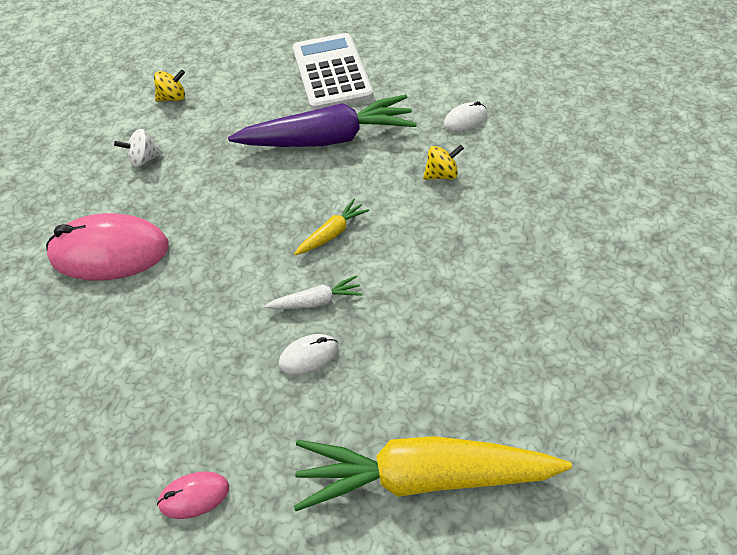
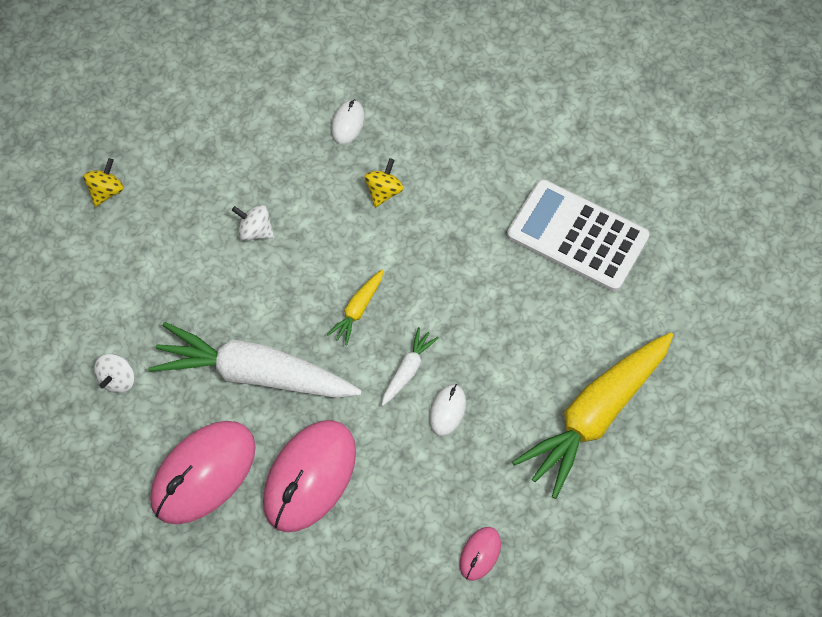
camera: 50 degrees left, 10 degrees up
yellow spinning top [154,70,185,102] -> yellow spinning top moved to [83,158,124,207]
purple carrot [228,94,417,147] -> white spinning top [232,205,274,241]
white calculator [293,33,373,111] -> white calculator moved to [507,179,650,292]
yellow carrot [294,199,370,255] -> yellow carrot turned 150 degrees counterclockwise [327,269,384,345]
none -> white carrot [149,322,362,398]
none -> pink mouse [263,420,356,532]

